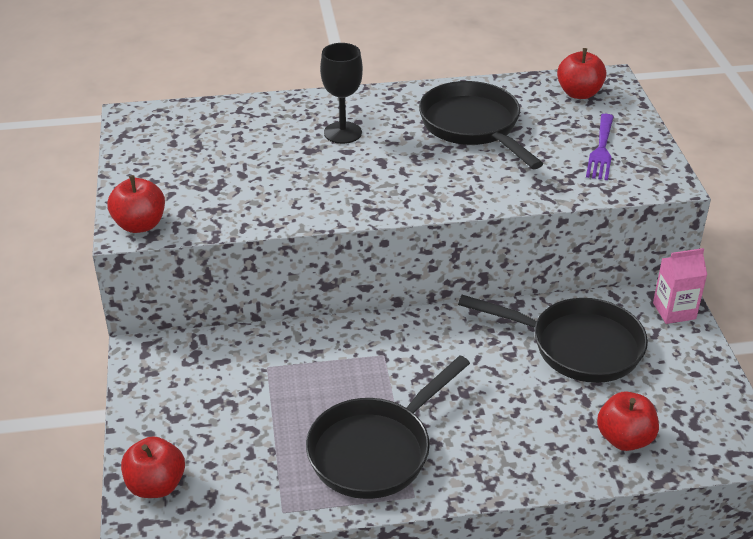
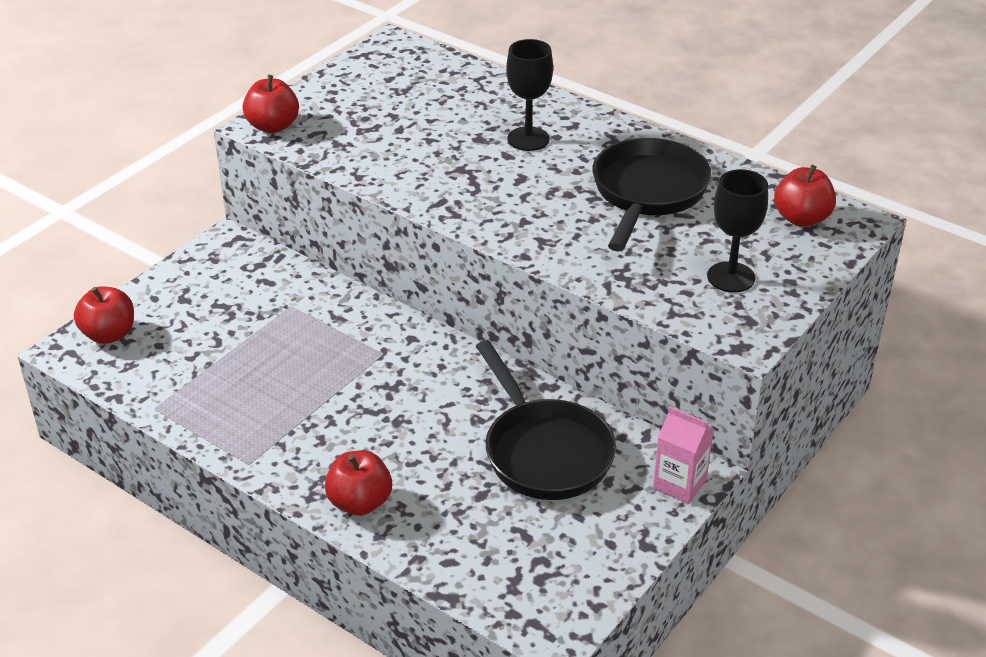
camera: 45 degrees right, 0 degrees up
black pan [306,355,470,499] -> none
purple fork [586,114,614,180] -> black goblet [707,169,768,293]
red apple [597,392,659,451] -> red apple moved to [325,450,392,516]

